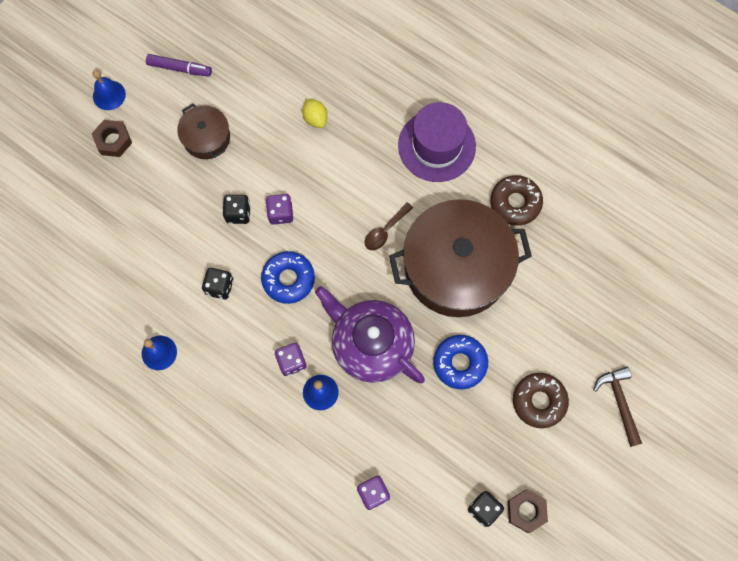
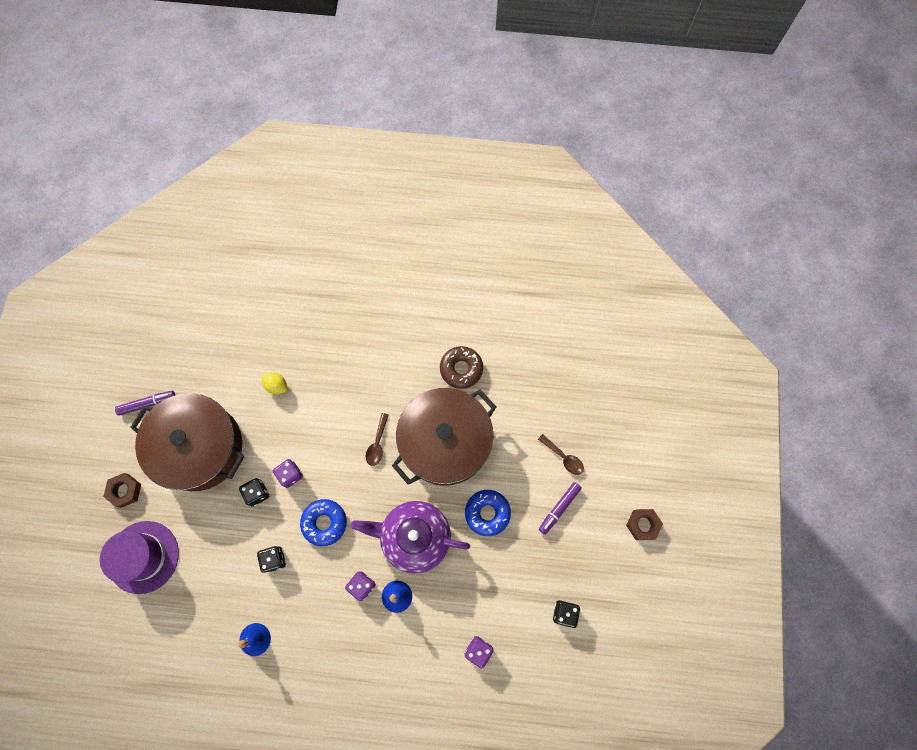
camera: 30 degrees left, 0 degrees up
blue bell [92,70,126,110] -> none
brown pot [177,104,230,159] -> brown pot [130,393,244,491], size x2.10
purple hat [398,102,476,182] -> purple hat moved to [100,521,179,594]
brown nut [508,489,548,533] -> brown nut moved to [626,509,663,540]
brown donut [513,373,569,428] -> purple marker [539,482,582,534]
brown hammer [593,367,642,447] -> none
none -> brown spoon [538,434,584,475]

